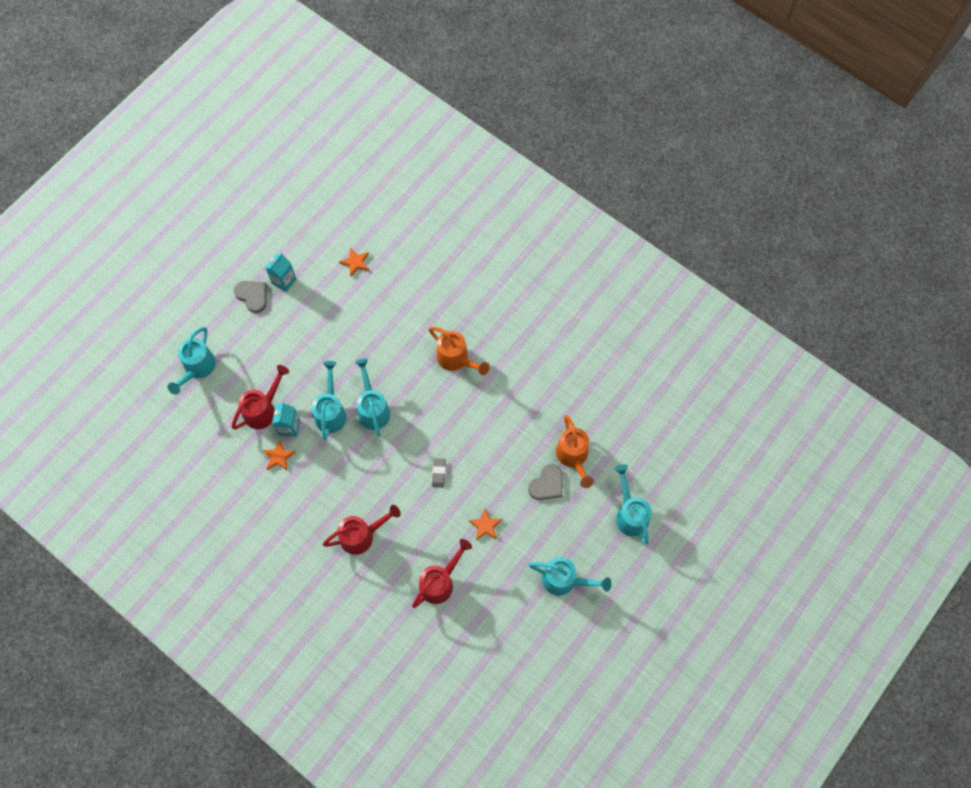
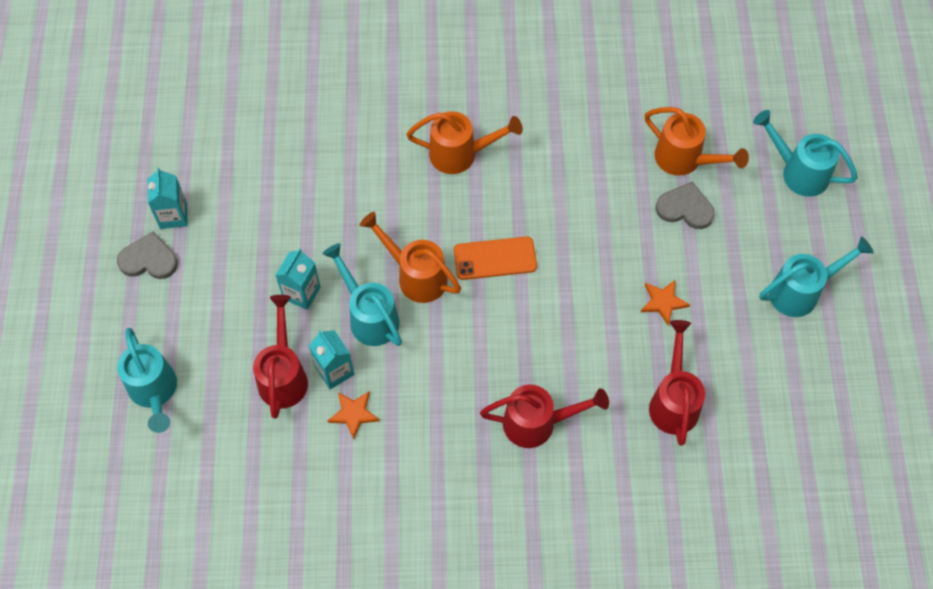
camera: 40 degrees left, 5 degrees down
red watering can [323,505,401,555] -> red watering can turned 60 degrees clockwise [480,385,609,448]
orange star [339,248,369,276] -> none
turquoise watering can [355,358,390,436] -> orange watering can [360,212,461,303]
grey eraser [432,458,446,488] -> none
grey heart [528,464,563,500] -> grey heart turned 75 degrees counterclockwise [656,182,715,229]
none -> turquoise carton [275,248,321,310]
none -> orange phone [454,236,537,280]

